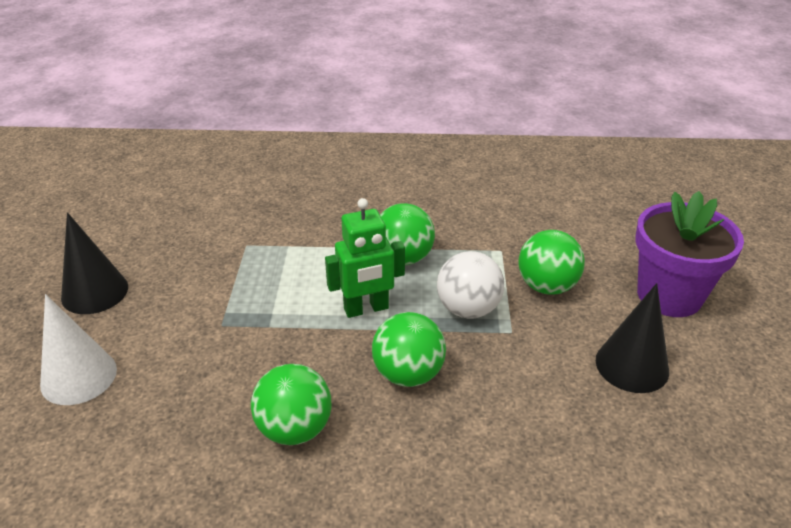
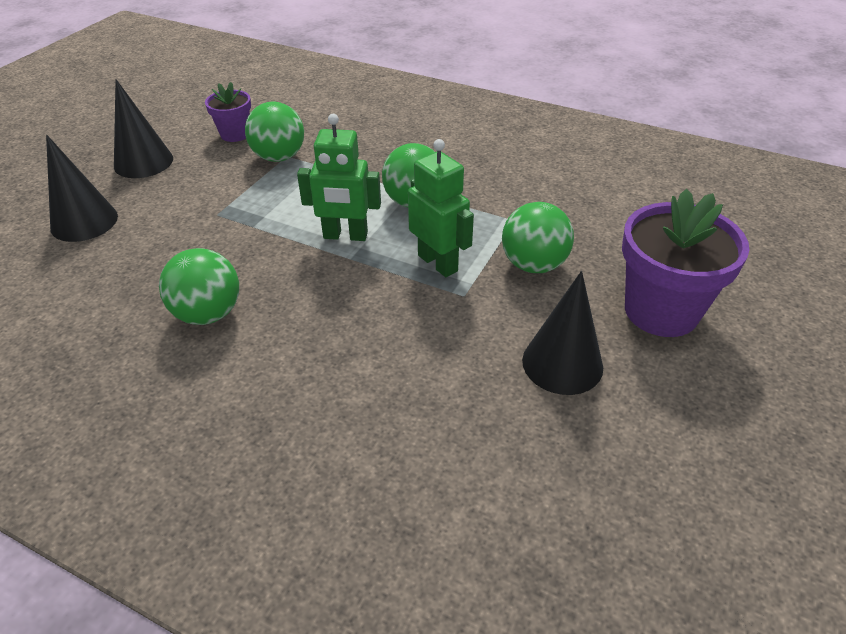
camera: 25 degrees right, 5 degrees up
white cone [40,294,117,405] -> black cone [46,134,118,242]
green ball [372,312,446,387] -> green ball moved to [245,102,304,162]
white ball [437,251,504,319] -> green robot [408,139,474,277]
none -> purple flower pot [205,82,251,142]

